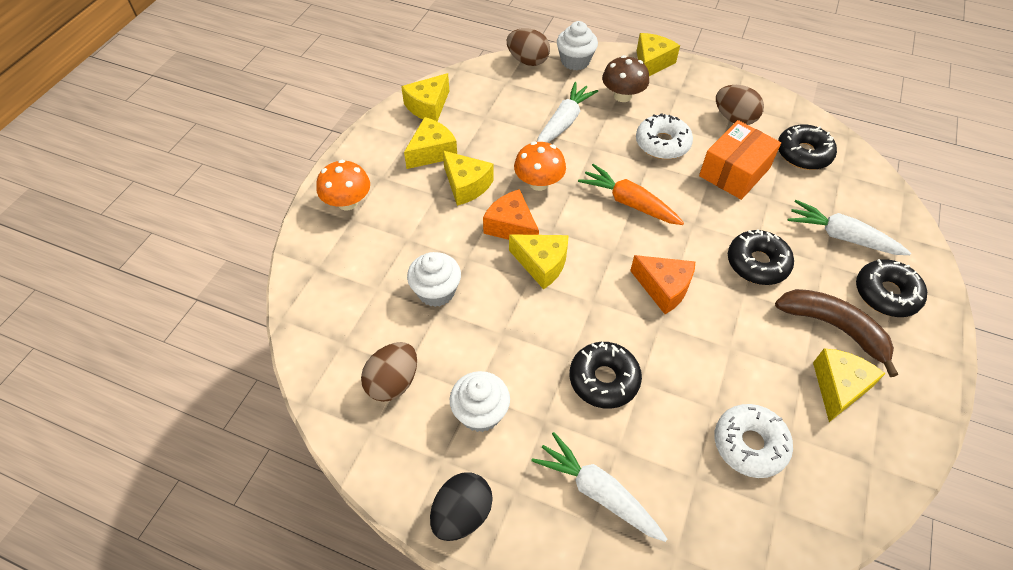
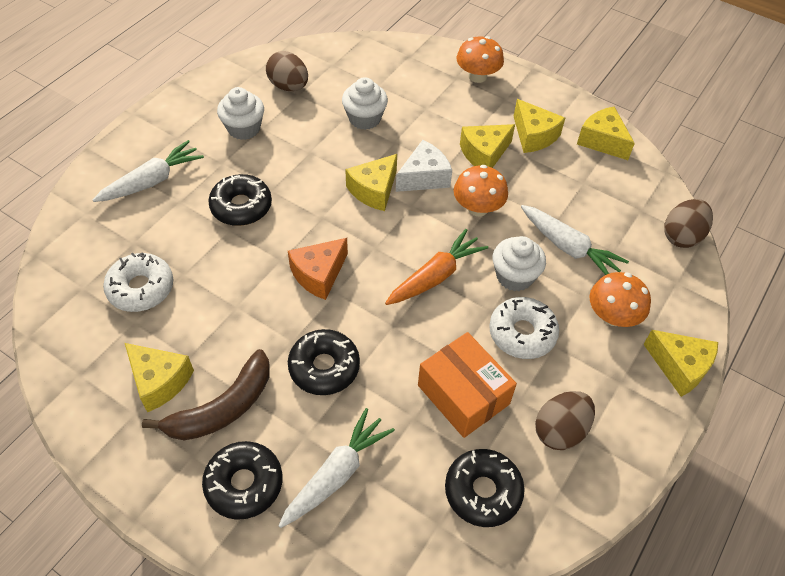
camera: 100 degrees right, 0 degrees up
black egg [430,473,493,541] -> none
orange cheese [483,189,539,240] -> white cheese [396,140,452,192]
white cupcake [557,21,598,70] -> white cupcake moved to [493,236,546,291]
brown mushroom [602,55,649,102] -> orange mushroom [590,272,651,327]

